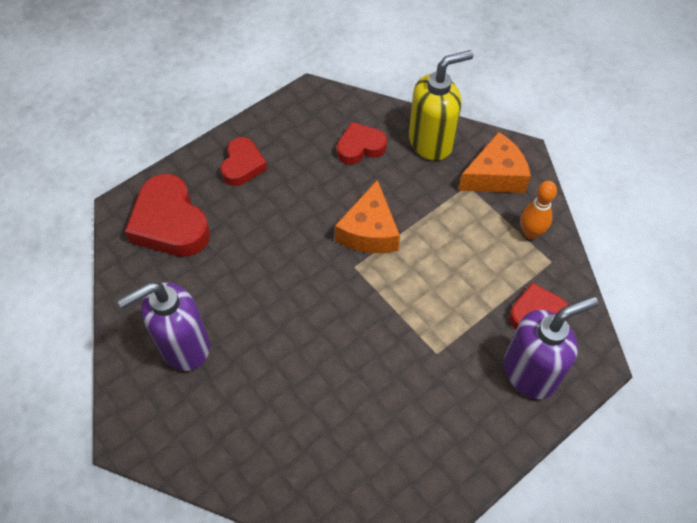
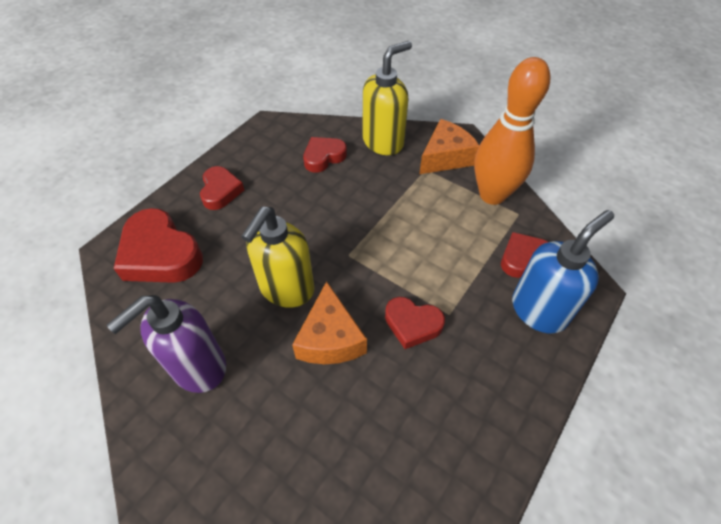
camera: 15 degrees left, 5 degrees down
orange cheese [335,180,400,253] -> orange cheese moved to [292,281,367,364]
purple soap dispenser [504,296,598,399] -> blue soap dispenser [512,210,614,333]
orange bowling pin [521,181,557,239] -> orange bowling pin [474,57,550,205], size x1.97
none -> yellow soap dispenser [241,207,315,308]
none -> red heart [385,297,445,349]

